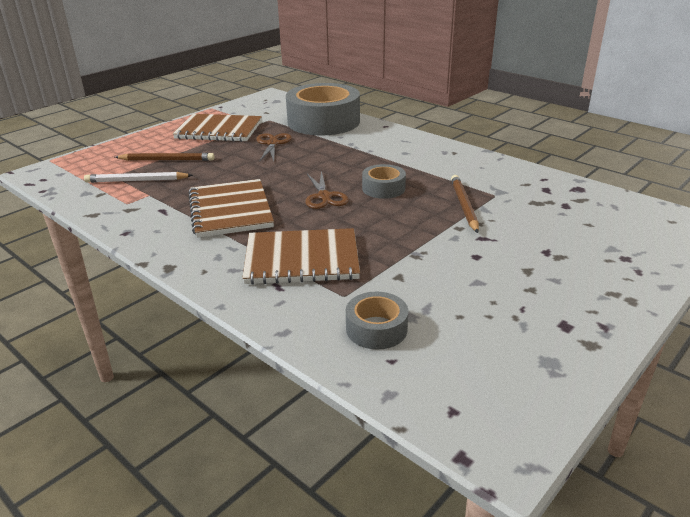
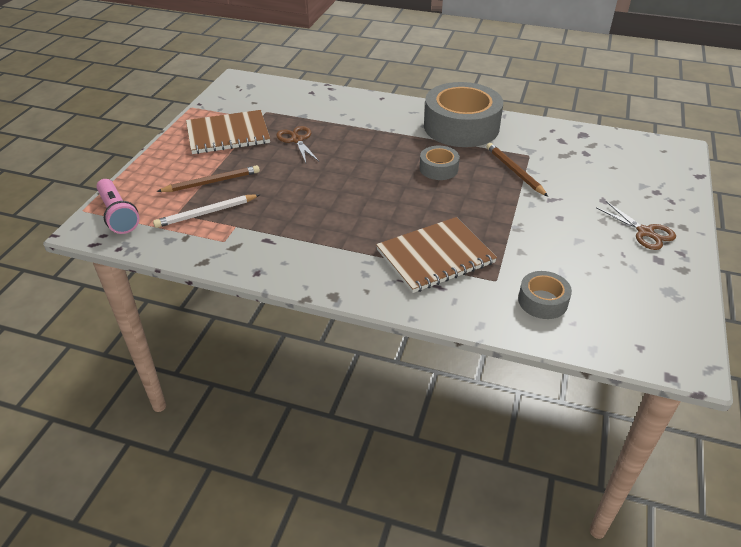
camera: 25 degrees left, 10 degrees up
brown notebook [189,179,274,238] -> none
grey tape [286,83,360,136] -> grey tape moved to [424,82,503,147]
brown scissors [305,171,349,209] -> brown scissors moved to [596,201,676,250]
none -> pink flashlight [96,179,139,234]

